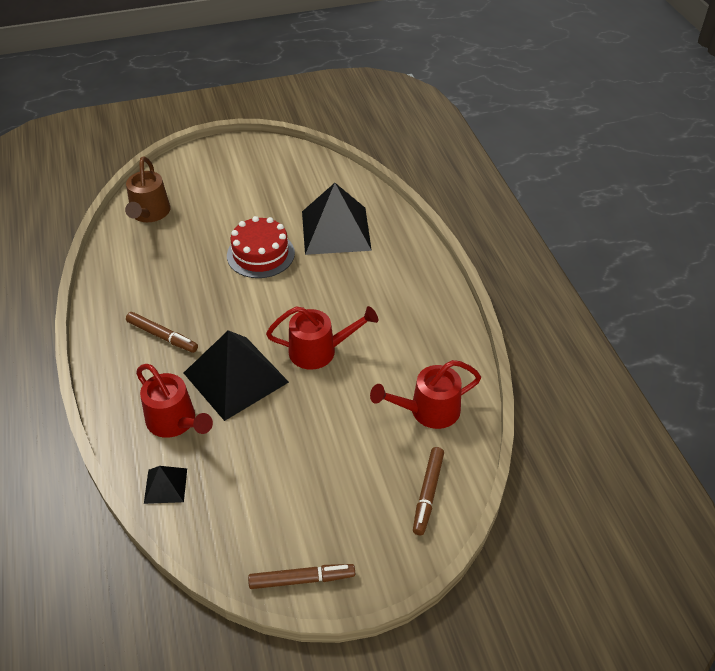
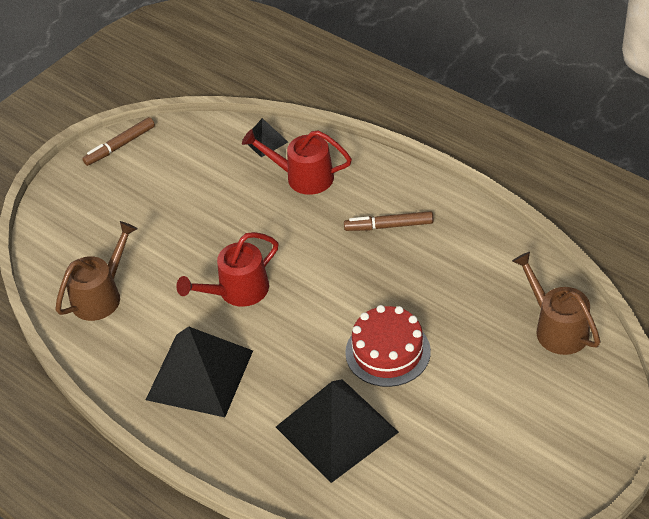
camera: 150 degrees right, 0 degrees up
black pyramid [184,330,289,421] -> black pyramid moved to [146,326,253,417]
red watering can [370,360,481,429] -> brown watering can [55,221,138,321]
brown marker [413,447,444,535] -> none

